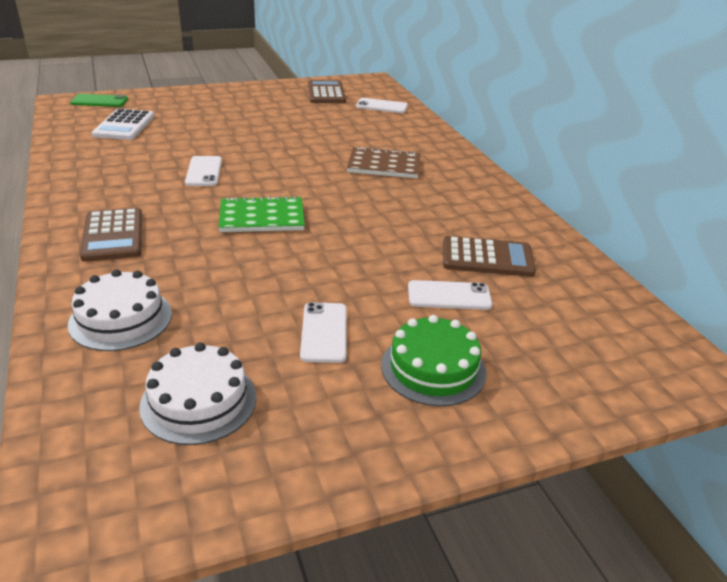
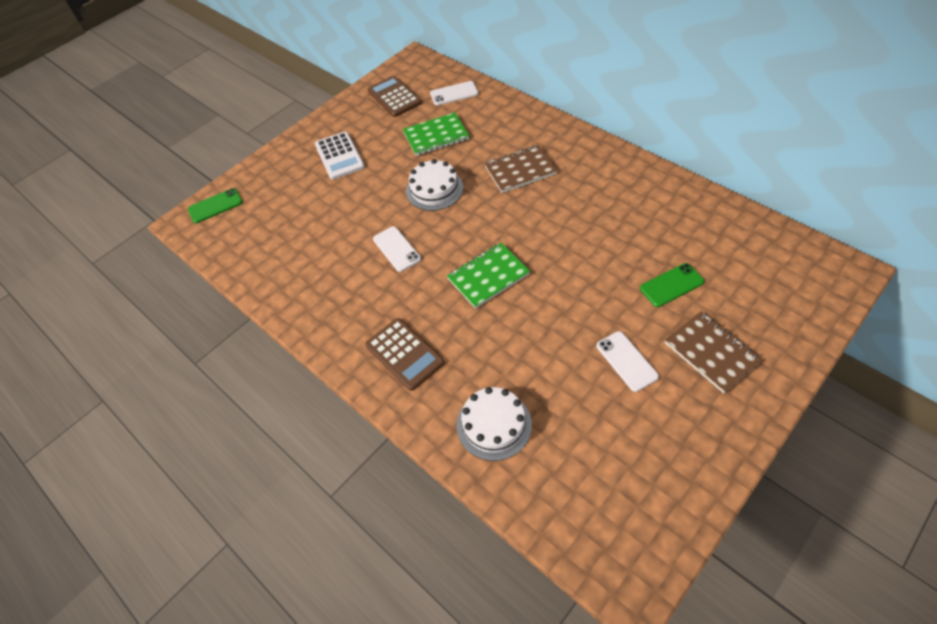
camera: 20 degrees left, 20 degrees up
white calculator [92,109,155,140] -> white calculator moved to [315,131,365,180]
white cake [139,342,257,445] -> white cake moved to [406,159,463,211]
green cake [381,315,486,406] -> brown notebook [665,311,762,393]
white phone [408,280,492,310] -> green phone [640,263,704,307]
brown calculator [443,236,536,277] -> none
none -> green notebook [403,112,469,156]

